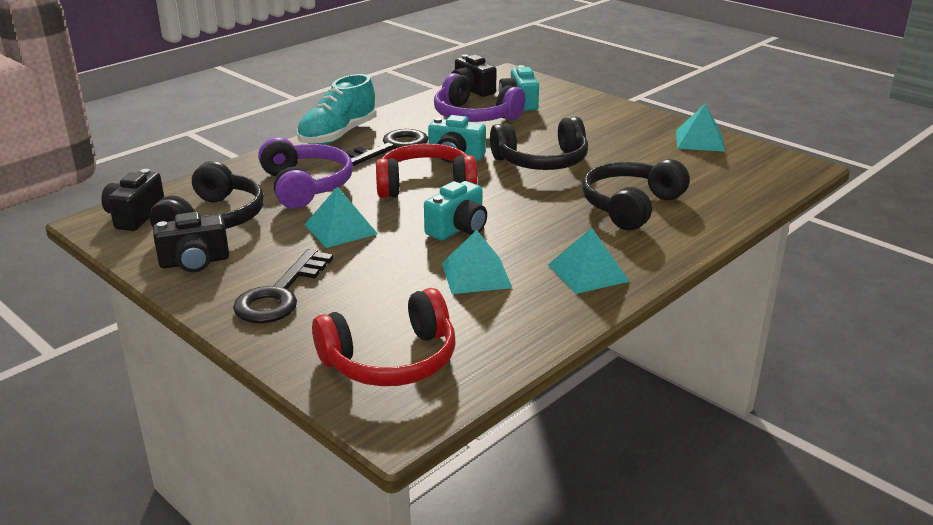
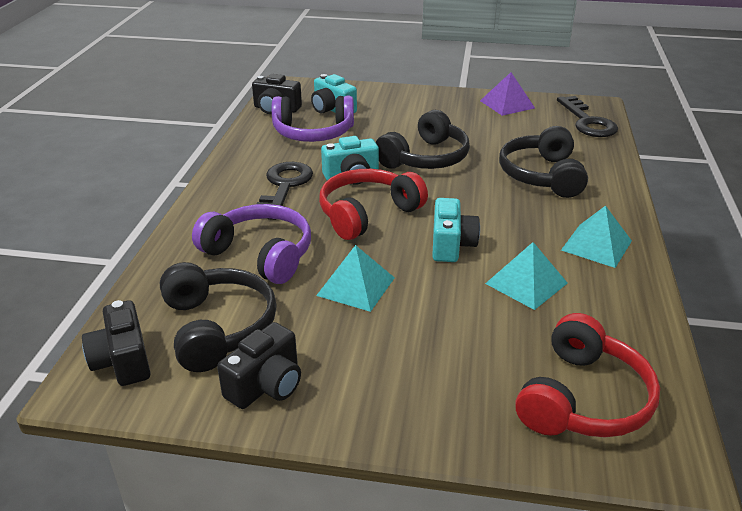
camera: 35 degrees left, 5 degrees up
black key [233,249,333,323] -> black key moved to [557,96,618,137]
turquoise shoe [297,74,377,145] -> none
turquoise pyramid [676,104,725,152] -> purple pyramid [480,72,535,116]

